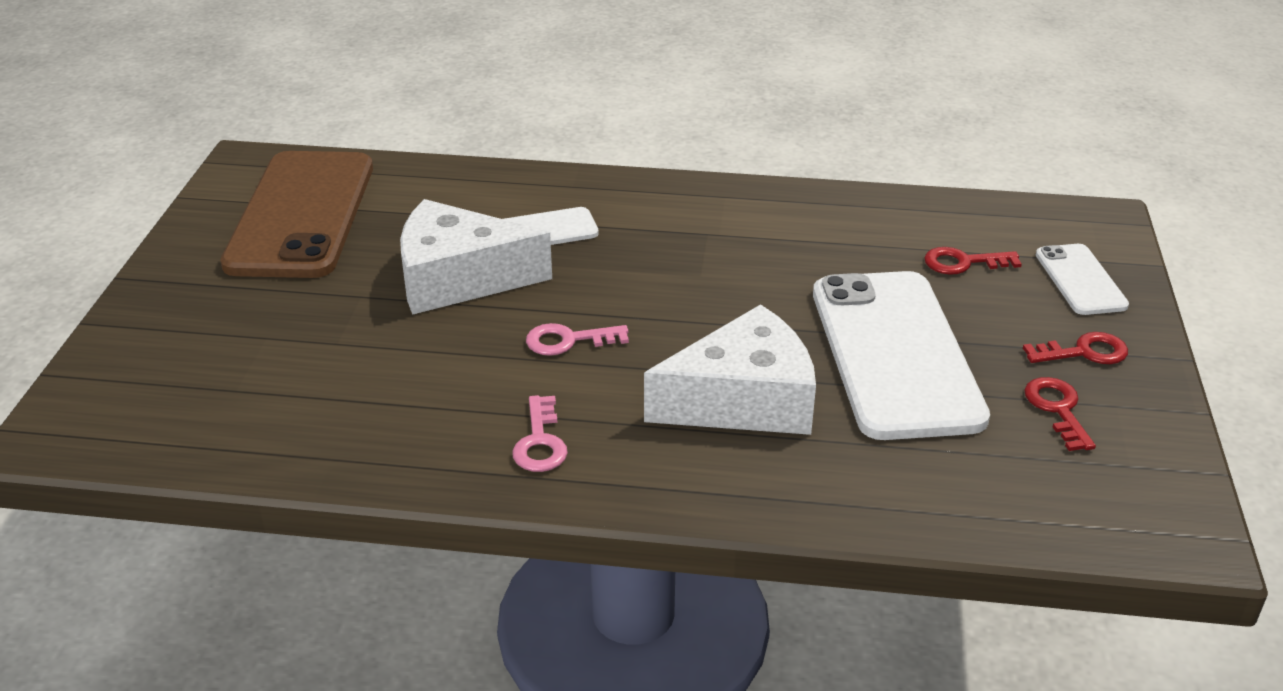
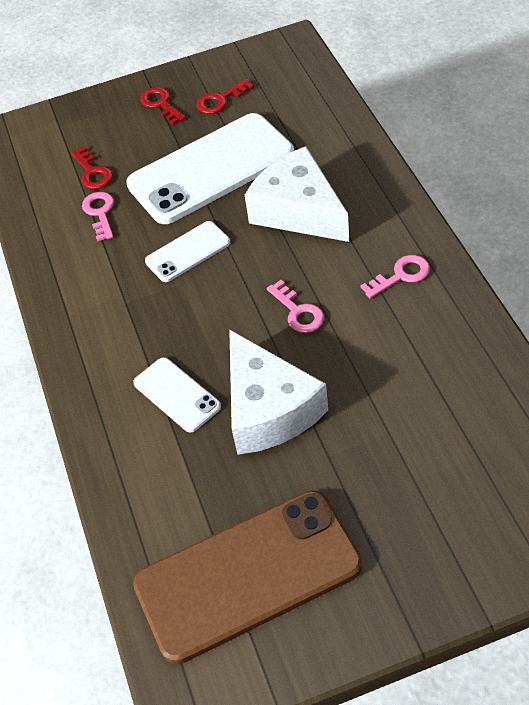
camera: 110 degrees left, 15 degrees up
white phone [1036,244,1129,315] -> white phone moved to [145,221,230,282]
none -> pink key [82,192,114,242]

